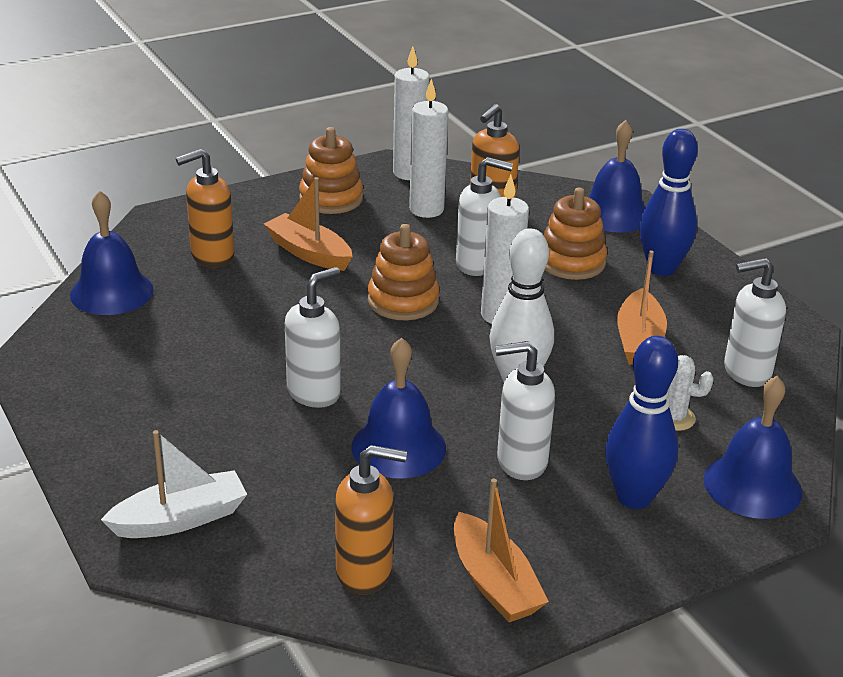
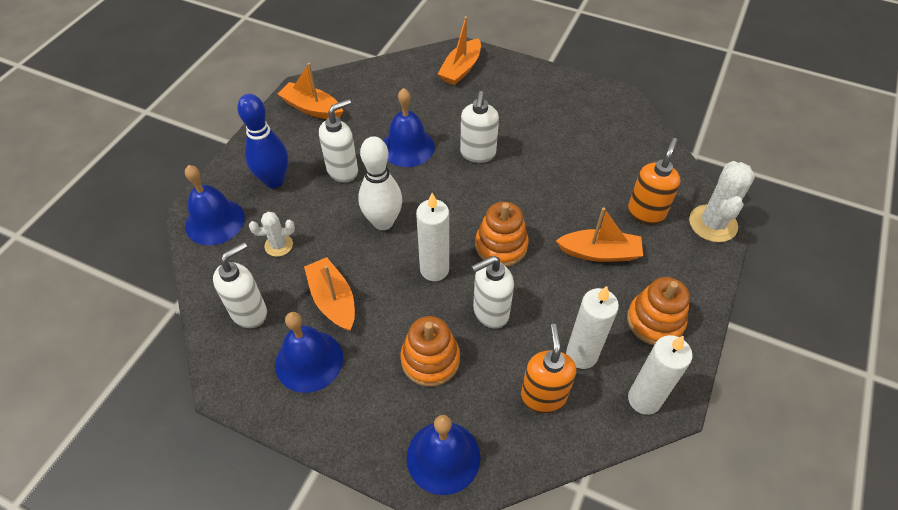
camera: 145 degrees right, 20 degrees up
blue bell [70,191,154,315] -> blue bell moved to [275,312,343,393]
white boat [101,430,247,538] -> orange boat [438,16,481,85]
orange soap dispenser [335,445,407,595] -> none
blue bowling pin [639,129,698,276] -> none
none -> white cactus [689,161,755,242]

